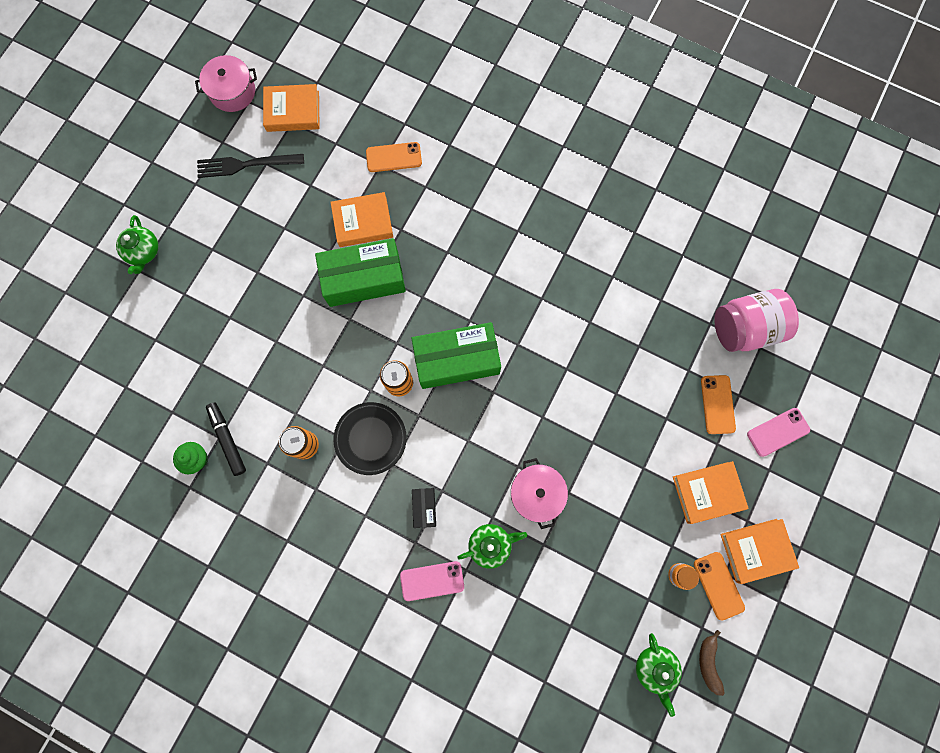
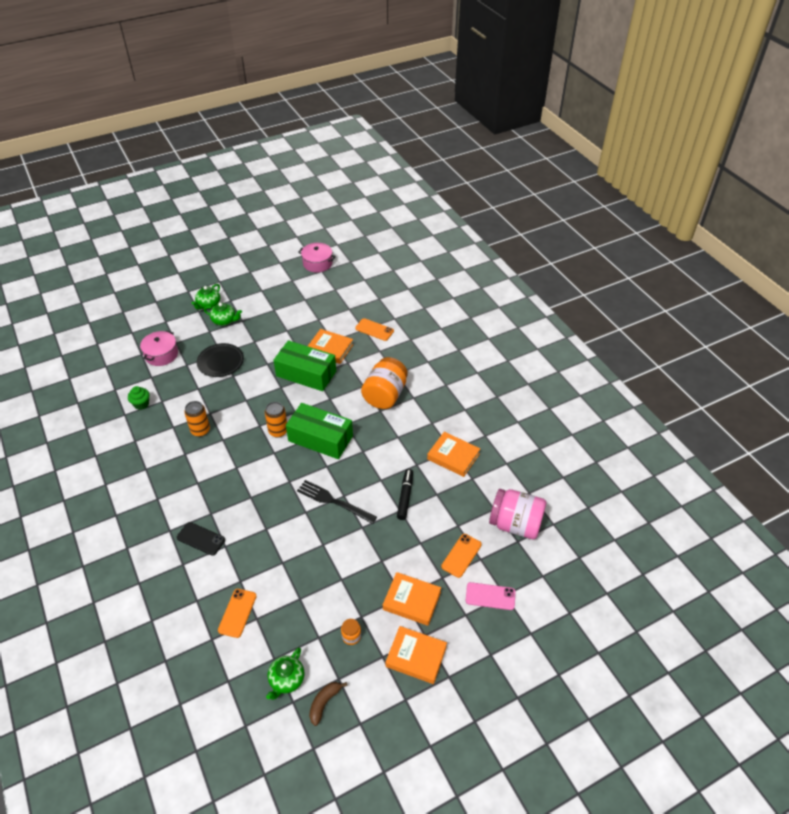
camera: 35 degrees right, 30 degrees down
black fork [197,154,304,178] -> black fork moved to [297,480,377,524]
black marker [206,403,246,476] -> black marker moved to [397,469,413,520]
orange book [263,84,320,132] -> orange book moved to [427,432,480,477]
black plate [333,402,407,475] -> black plate moved to [197,343,244,377]
pink phone [400,561,464,601] -> black phone [177,522,225,556]
black box [412,488,436,528] -> none
green teapot [457,524,527,569] -> green teapot moved to [204,303,242,326]
pink pot [511,458,568,529] -> pink pot moved to [140,331,178,366]
orange phone [694,552,745,621] -> orange phone moved to [218,589,256,638]
none -> orange jar [361,357,408,409]

